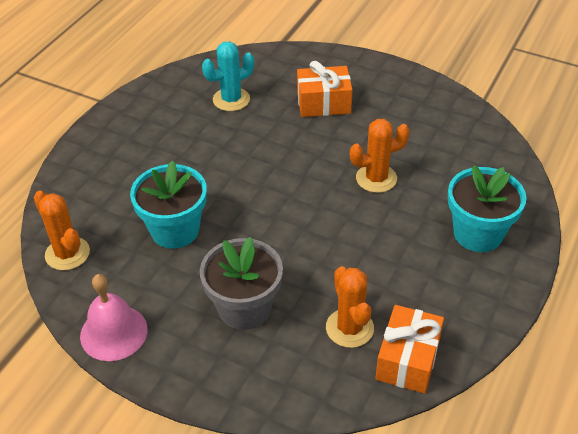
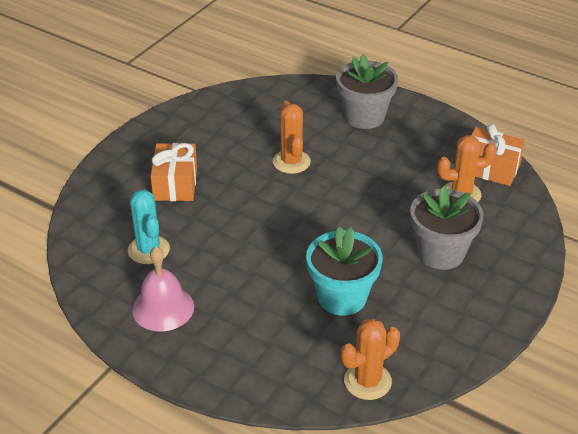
camera: 85 degrees left, 5 degrees down
pink bell [80,274,148,361] -> pink bell moved to [132,246,194,331]
turquoise flower pot [448,165,526,252] -> grey flower pot [336,54,398,129]

